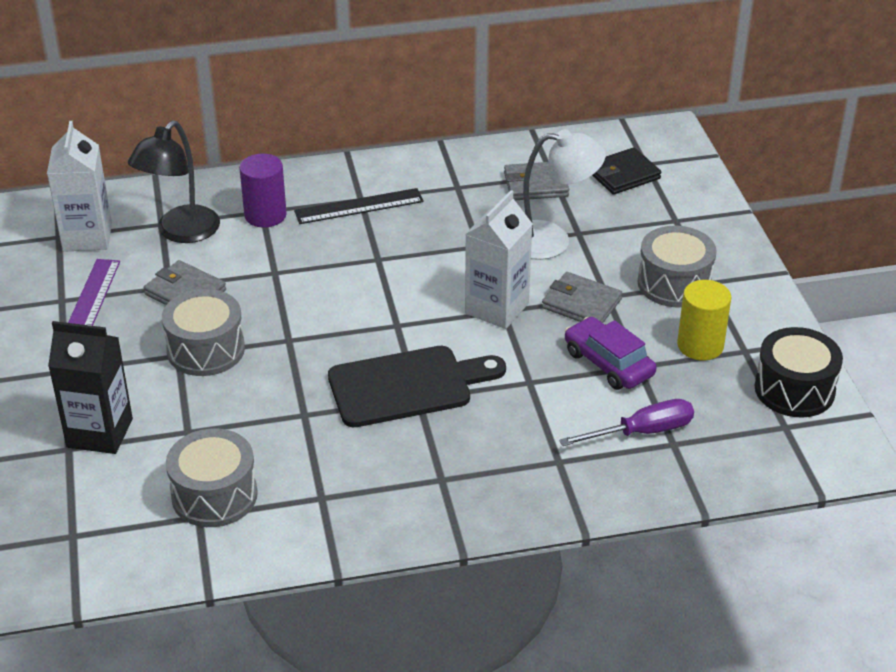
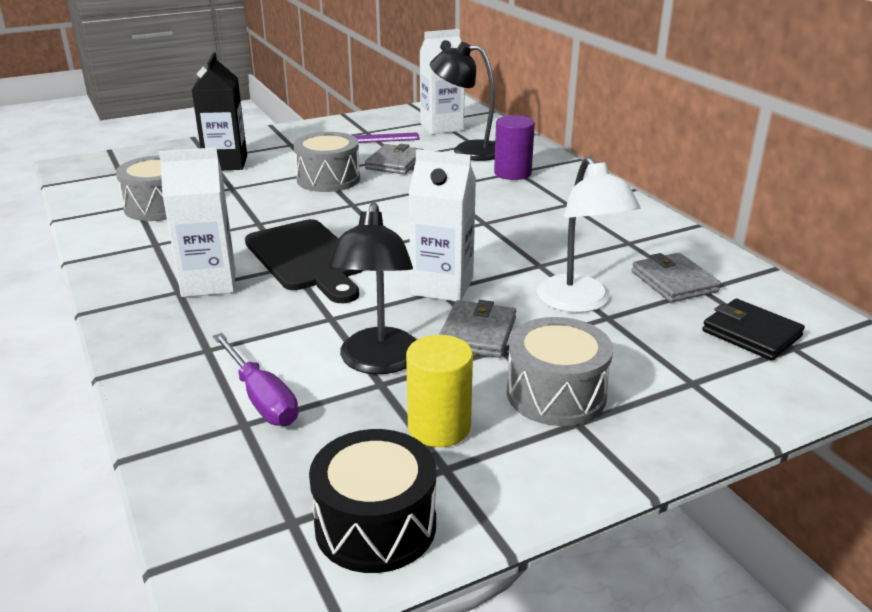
camera: 75 degrees right, 10 degrees down
black ruler [294,188,424,224] -> none
purple car [565,317,657,390] -> black lamp [327,202,417,374]
none -> white carton [159,147,235,297]

